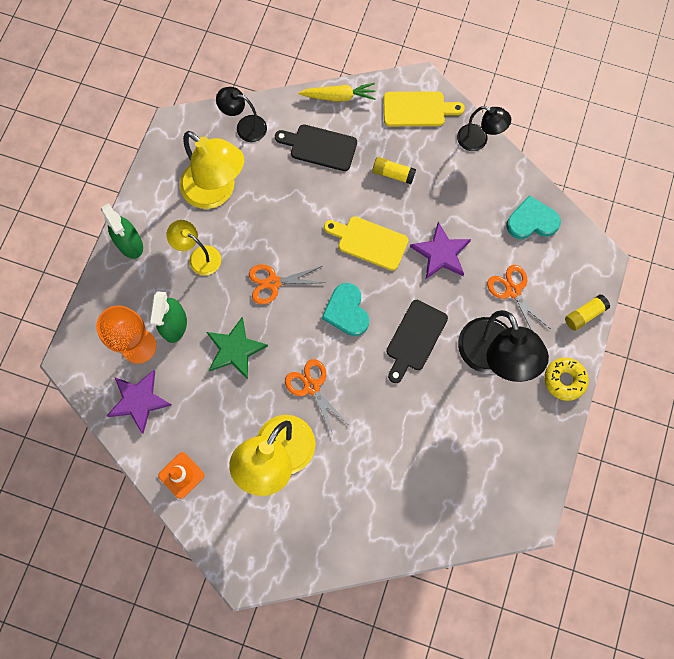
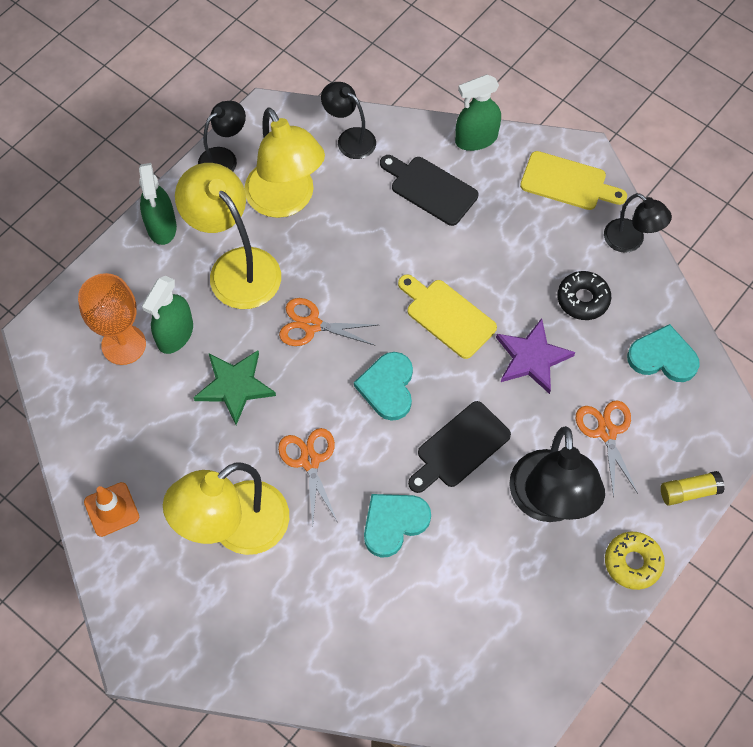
camera: 20 degrees right, 10 degrees down
purple star [107,370,171,434] -> none
yellow lamp [166,220,221,275] -> yellow lamp [175,163,281,309], size x1.76
yellow carrot [298,83,376,102] -> green spray bottle [455,75,501,151]
yellow glue stick [372,157,416,184] -> none
none -> black lamp [198,101,246,171]
none -> turquoise heart [364,494,431,558]
none -> black donut [557,271,611,320]

